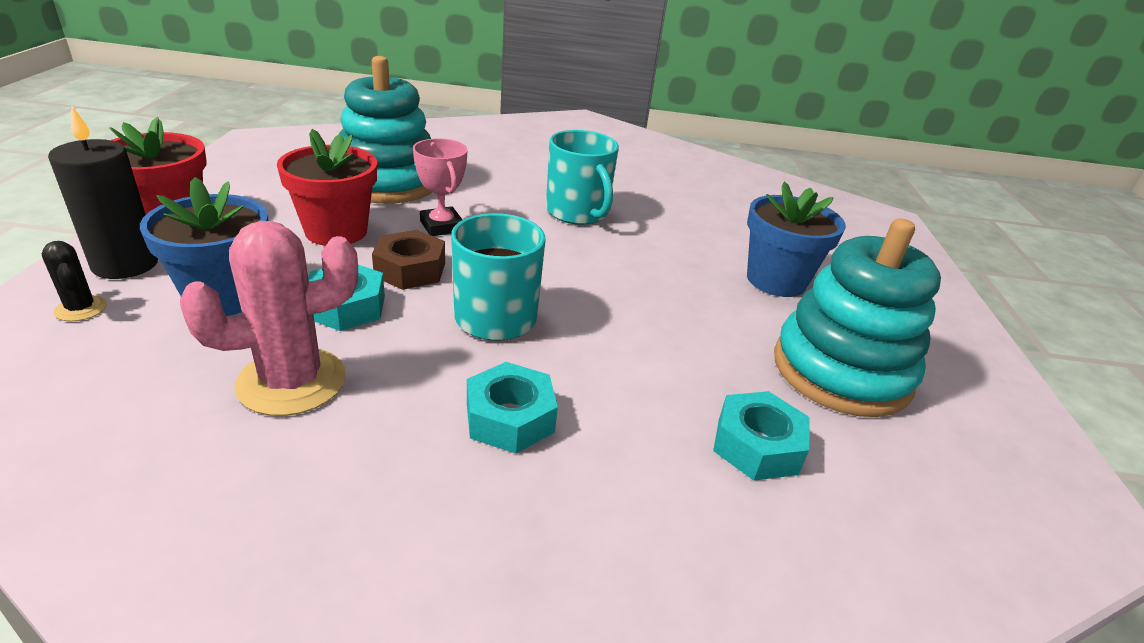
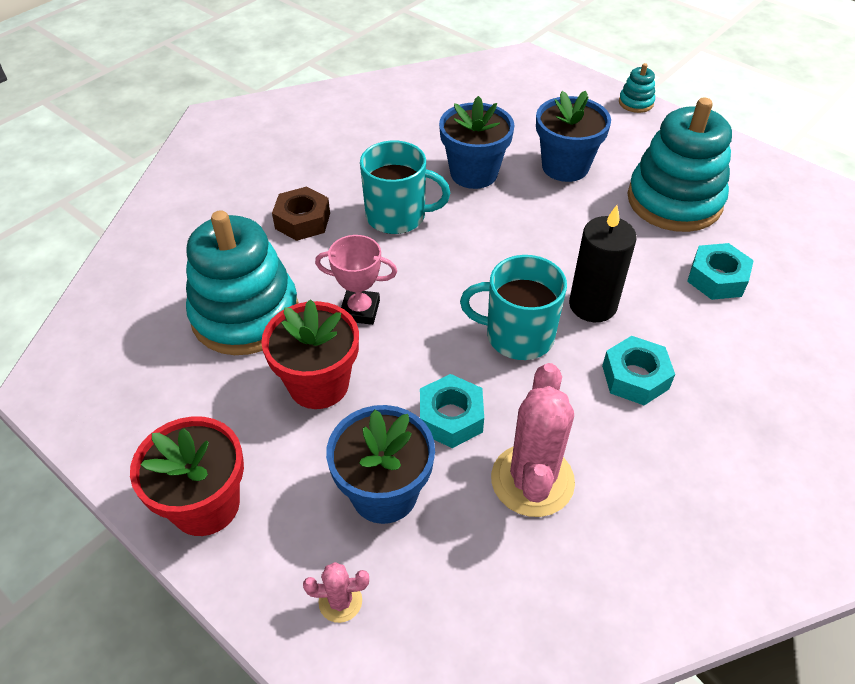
camera: 50 degrees left, 15 degrees up
black cactus [42,241,107,321] -> pink cactus [303,562,369,623]
black candle [48,106,158,279] -> black candle moved to [569,205,637,322]
brown nut [372,230,445,290] -> brown nut moved to [272,187,330,241]
none -> blue flower pot [439,96,514,189]
none -> turquoise stacking toy [619,63,655,113]

